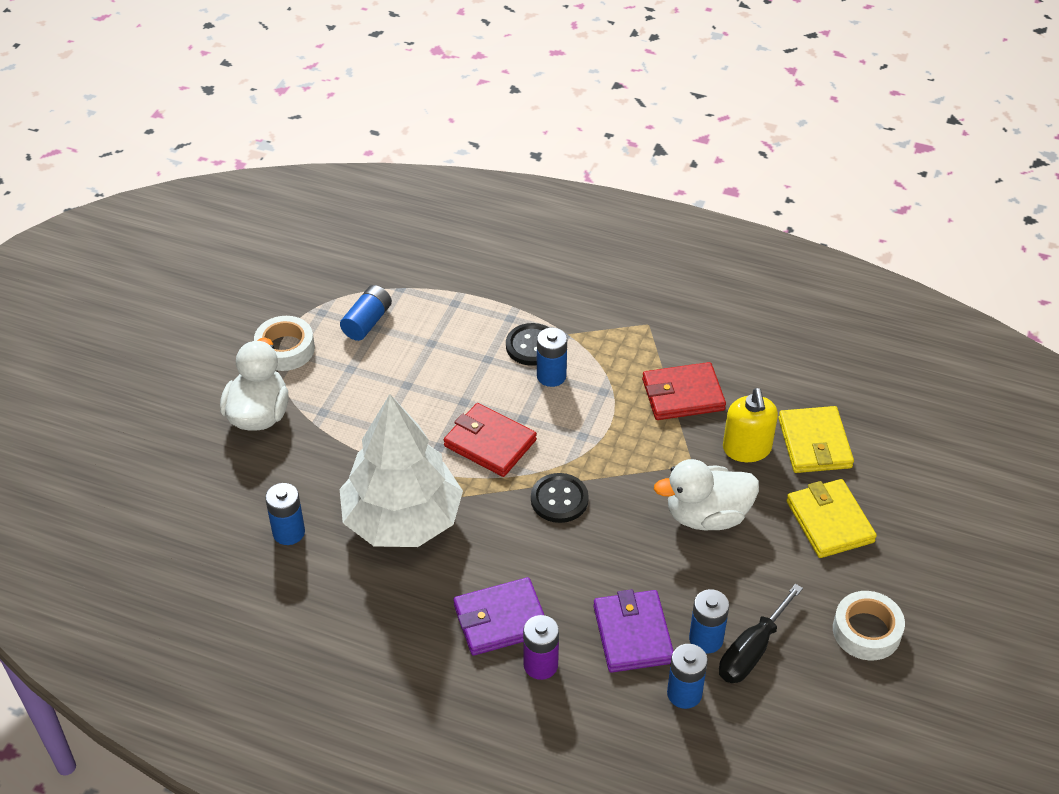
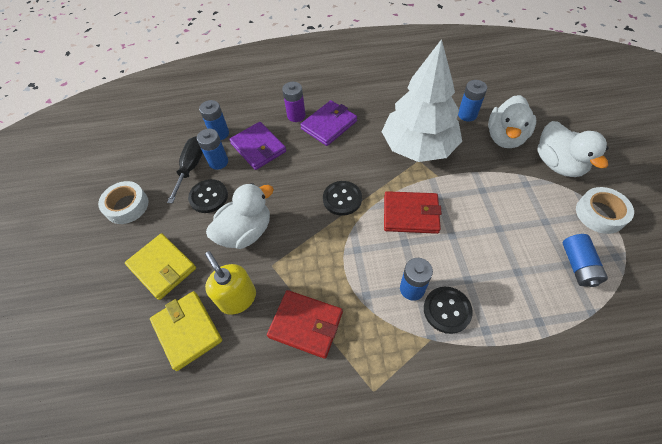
camera: 155 degrees right, 10 degrees up
red wallet [642,362,726,420] -> red wallet turned 60 degrees clockwise [267,290,343,359]
none -> black button [188,179,228,213]
none -> white duck [488,95,536,148]

